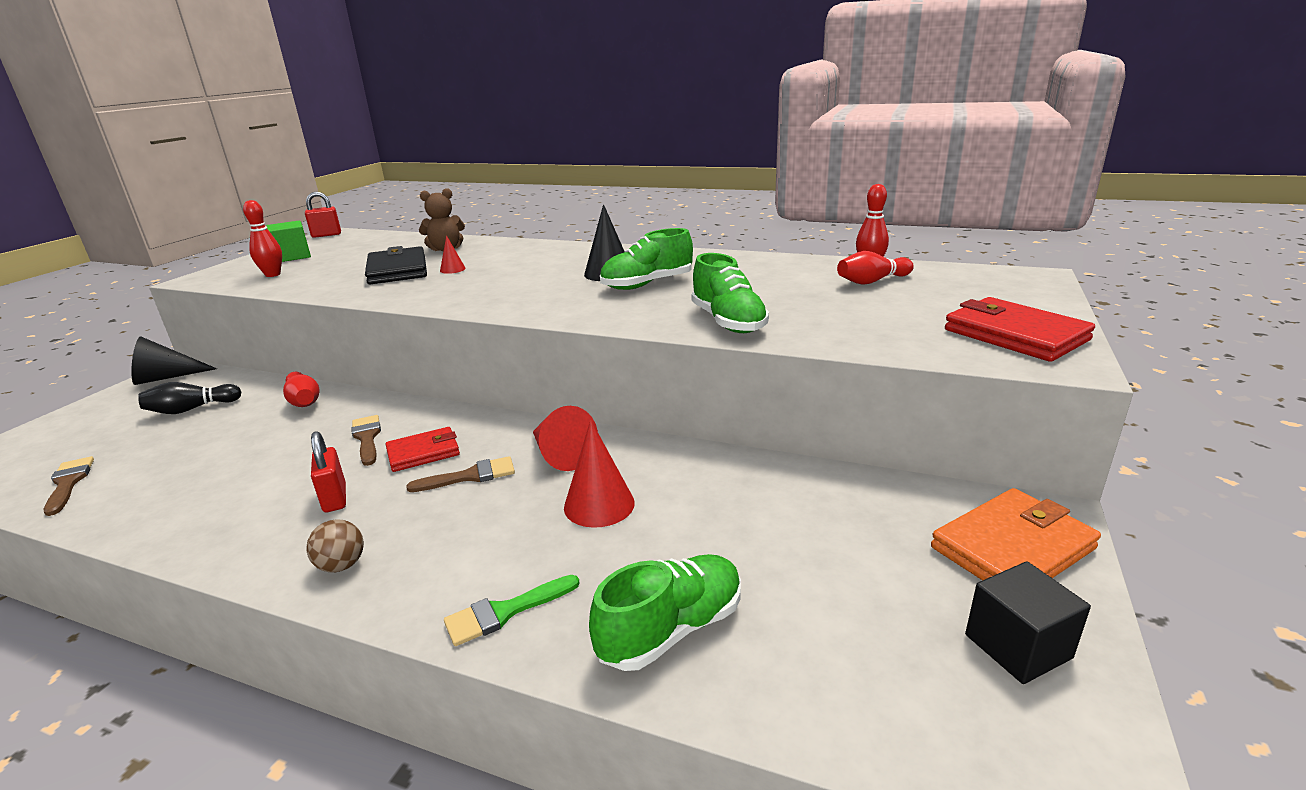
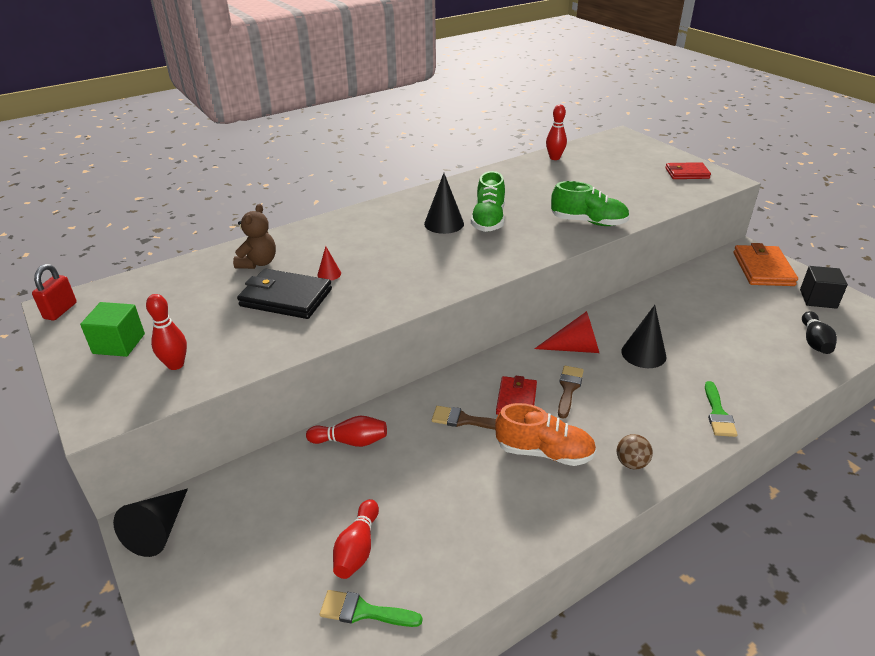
camera: 55 degrees left, 10 degrees up
brown brush [44,456,94,516] -> green brush [319,590,423,627]
black bowling pin [138,382,241,414] -> black bowling pin moved to [802,311,837,354]
red padlock [311,431,346,512] -> orange shoe [495,403,597,466]
red cone [564,420,635,528] -> black cone [621,305,667,368]
green shoe [589,554,741,671] -> none
red bowling pin [837,251,914,285] -> red bowling pin moved to [333,499,379,579]
red wallet [945,297,1095,362] -> red wallet [665,162,711,179], size x0.64

